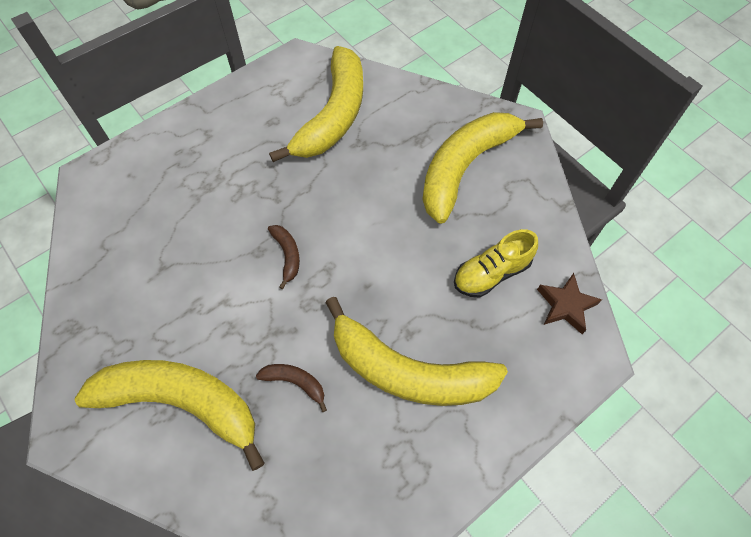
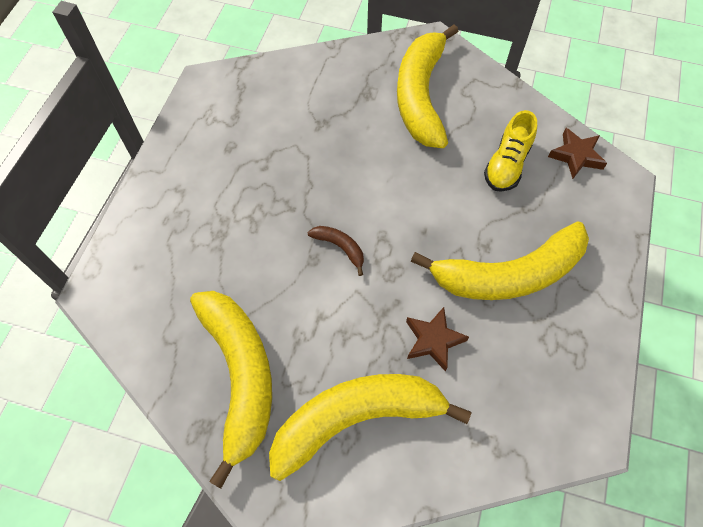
camera: 35 degrees left, 0 degrees up
brown banana [256,364,327,412] -> brown star [406,307,469,372]
yellow banana [269,46,363,162] -> yellow banana moved to [190,291,272,489]

